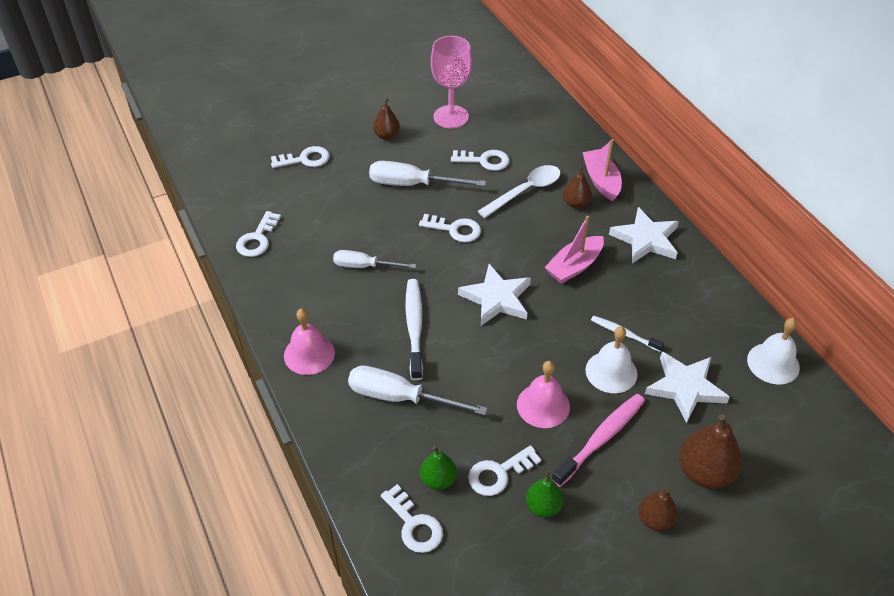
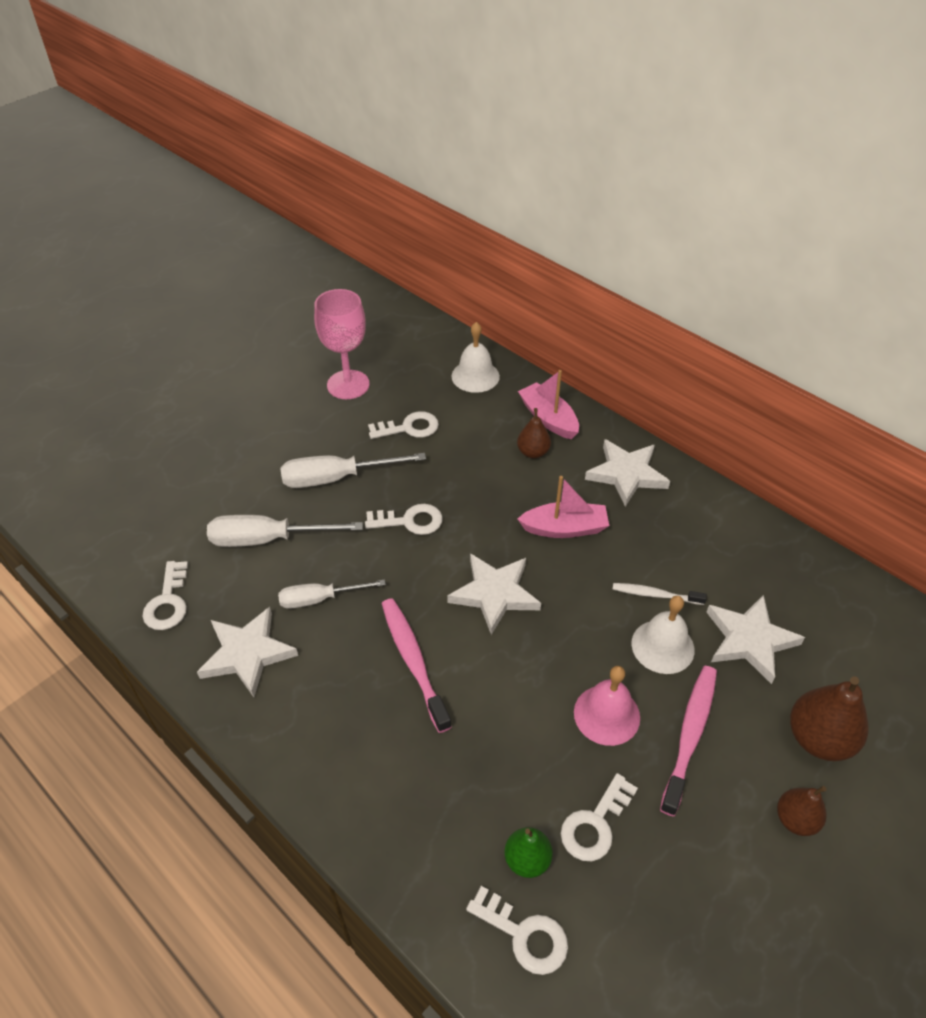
camera: 20 degrees left, 0 degrees up
white key [271,146,330,168] -> none
pink bell [284,309,335,375] -> none
white screwdriver [348,366,488,415] -> white screwdriver moved to [207,515,363,547]
brown pear [373,98,400,140] -> none
white toothbrush [405,279,423,380] -> pink toothbrush [382,598,452,733]
white spoon [478,165,561,218] -> none
green pear [526,471,563,517] -> none
pink boat [545,216,604,284] -> pink boat turned 120 degrees counterclockwise [518,476,609,538]
white bell [747,318,800,384] -> white bell moved to [451,322,500,393]
none -> white star [197,607,298,697]

